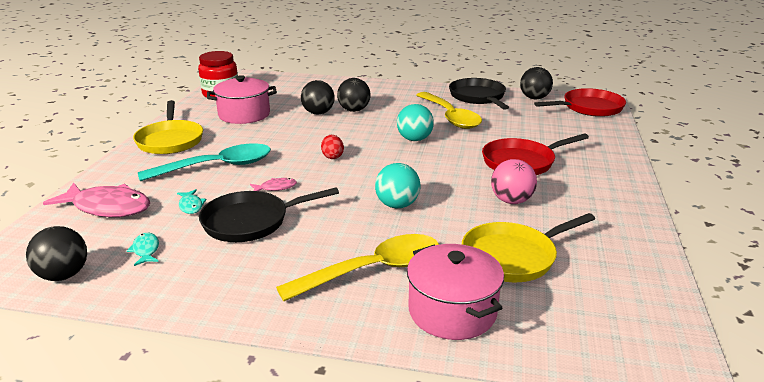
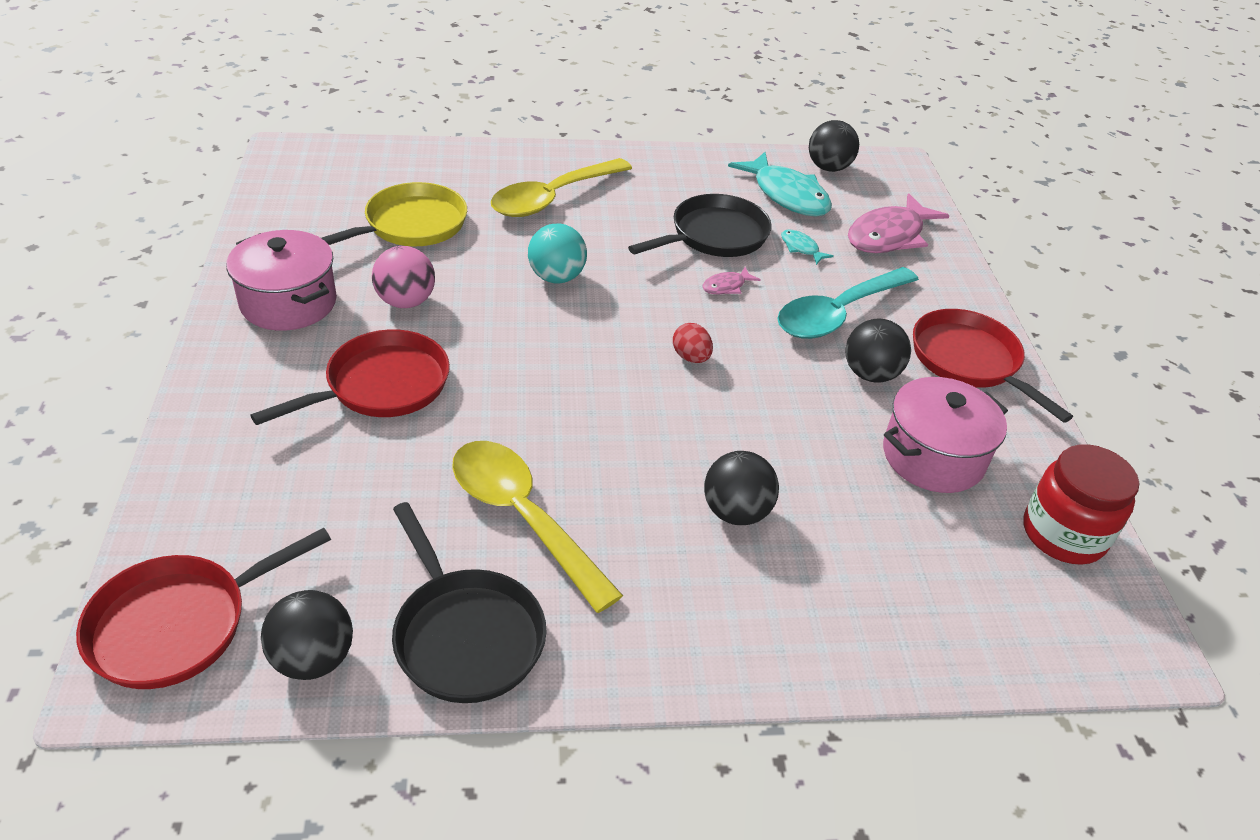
camera: 160 degrees right, 15 degrees up
pink fish [43,183,150,217] -> pink fish turned 45 degrees counterclockwise [848,194,950,253]
turquoise fish [127,233,159,266] -> turquoise fish [728,152,832,217], size x2.18
yellow pan [133,100,203,154] -> red pan [913,309,1073,423]
black ball [301,80,335,115] -> black ball moved to [845,318,911,383]
turquoise ball [397,104,434,141] -> none
pink pot [407,244,504,340] -> pink pot moved to [226,230,337,331]

